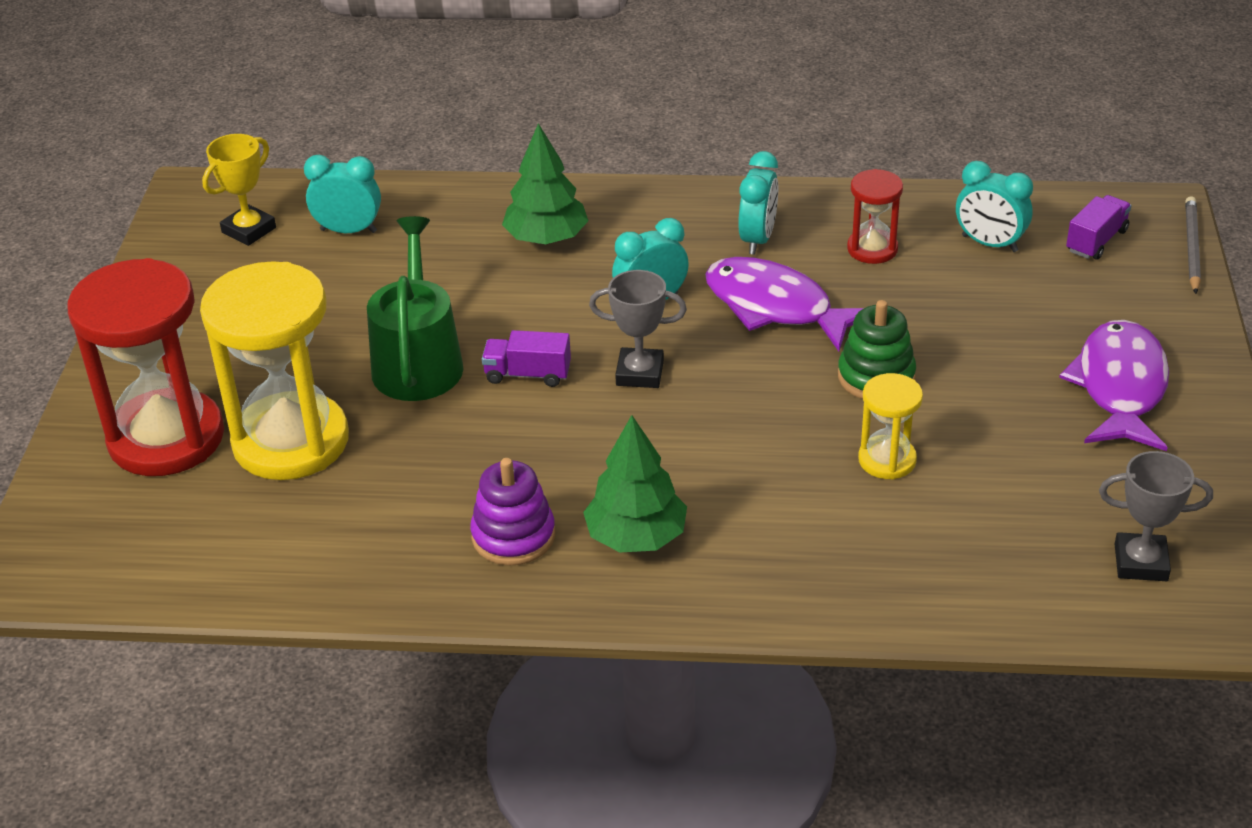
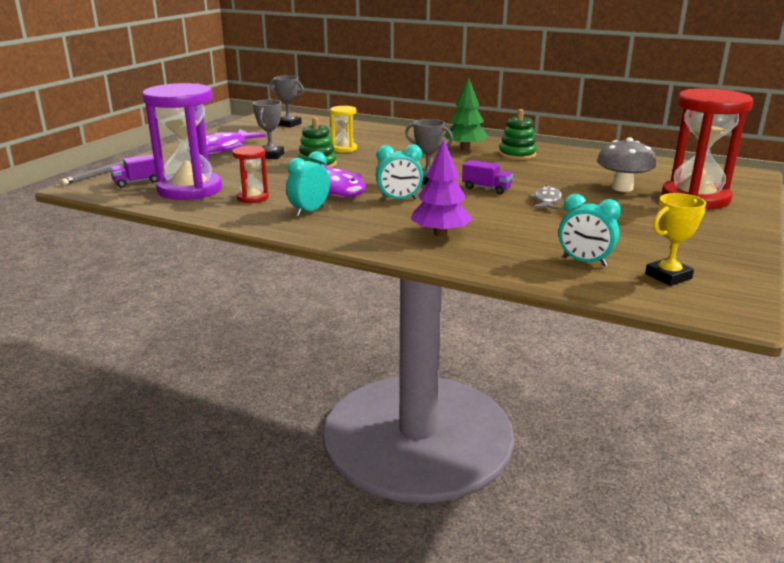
camera: 160 degrees left, 15 degrees down
yellow hourglass [200,261,349,480] -> grey mushroom [597,137,656,192]
green watering can [367,216,463,401] -> grey fish [528,186,562,210]
purple stacking toy [470,458,555,566] -> green stacking toy [499,109,537,160]
green tree [502,123,589,244] -> purple tree [410,139,472,236]
turquoise clock [956,161,1033,252] -> purple hourglass [142,83,222,200]
none -> grey trophy [253,100,284,159]

